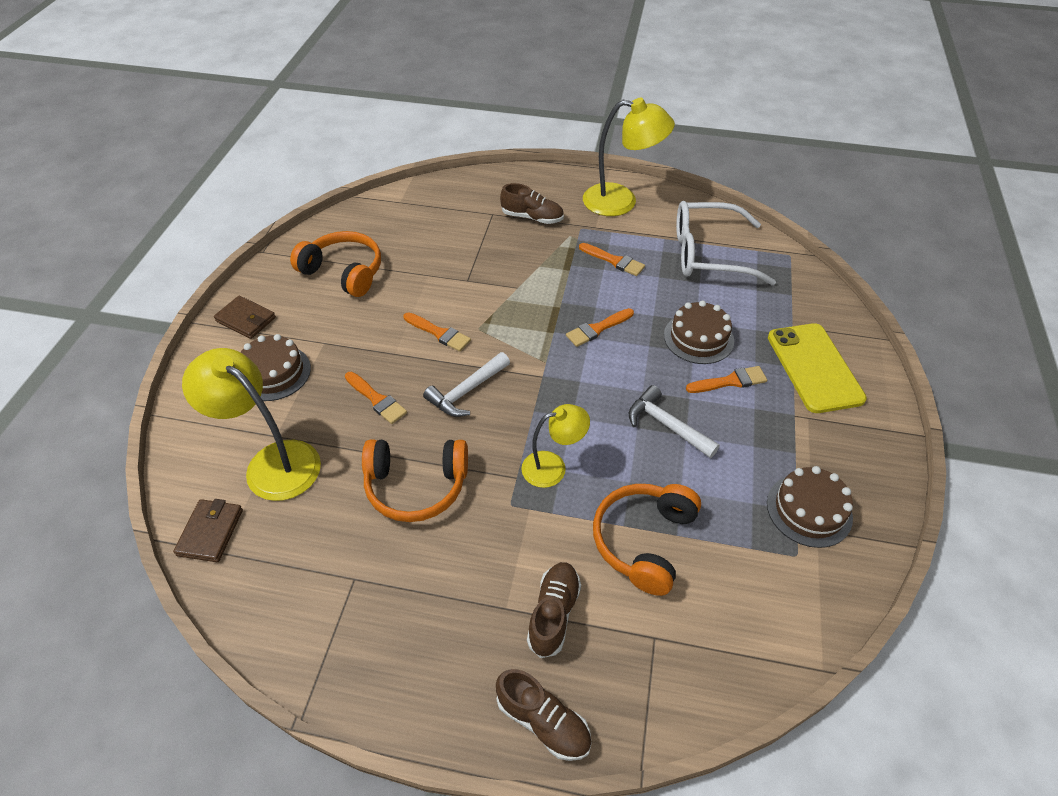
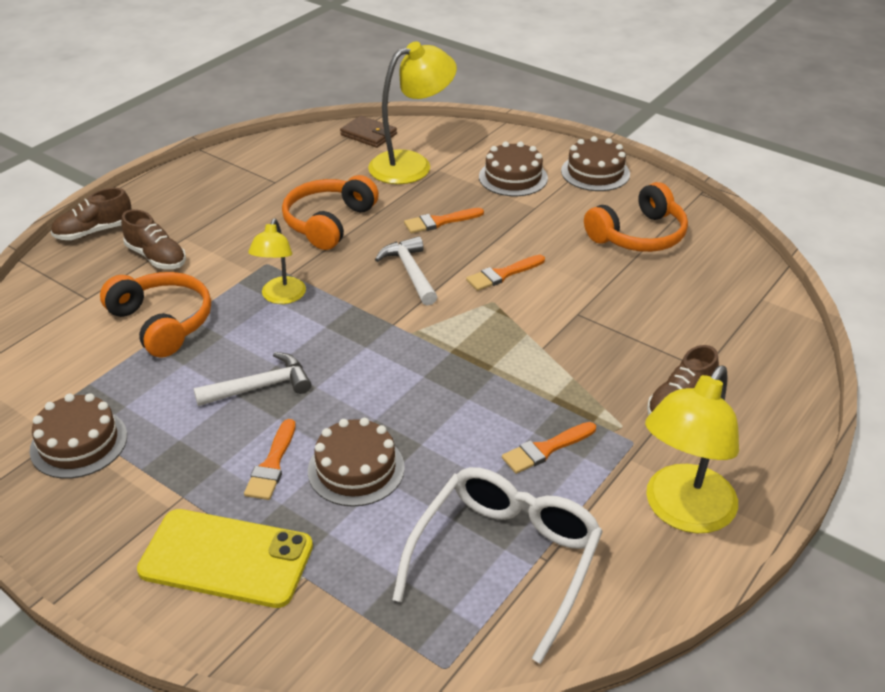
camera: 115 degrees right, 10 degrees down
brown wallet [214,296,276,339] -> brown cake [561,136,630,191]
orange brush [566,308,634,347] -> none

